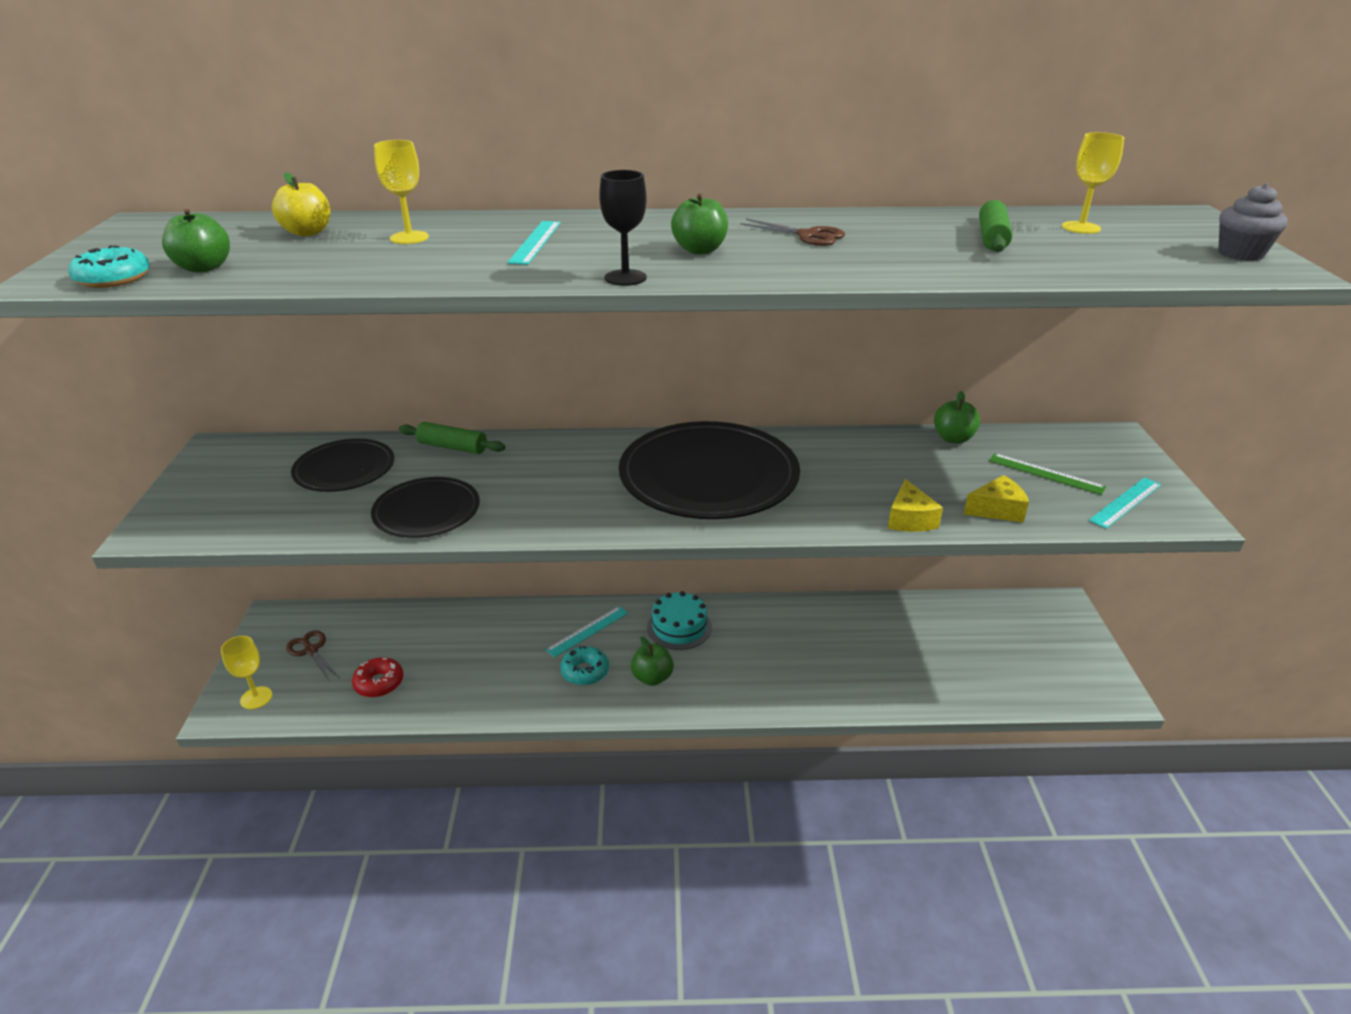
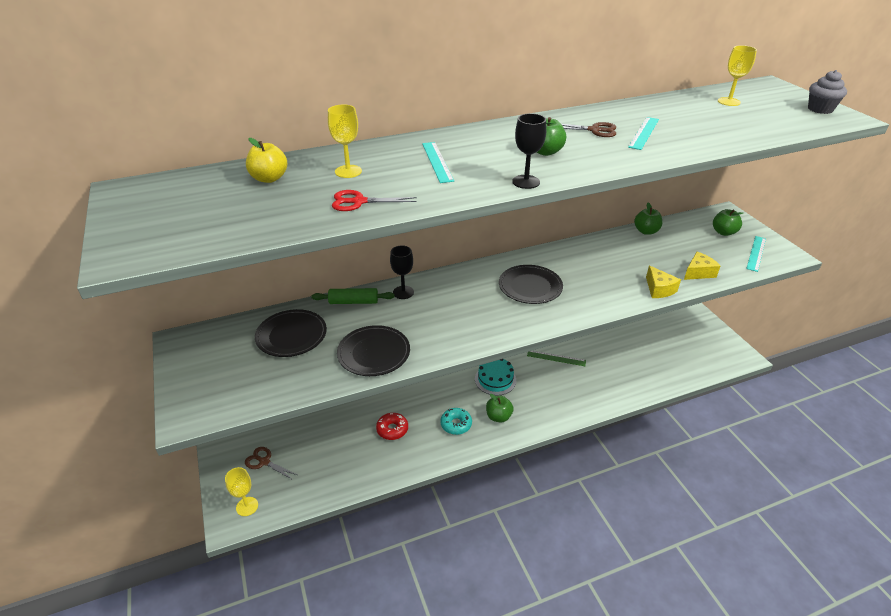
camera: 20 degrees left, 5 degrees up
turquoise donut [68,245,150,288] -> none
green apple [162,209,230,272] -> green apple moved to [713,209,743,236]
red donut [352,657,403,697] -> red donut moved to [376,413,408,440]
turquoise ruler [545,606,628,658] -> turquoise ruler moved to [628,117,659,150]
black plate [619,421,800,519] -> black plate [499,265,563,304], size x0.55
green rolling pin [979,200,1012,252] -> none
green ruler [989,453,1106,495] -> green ruler moved to [527,350,586,366]
none -> red scissors [332,190,417,211]
none -> black goblet [390,245,414,299]

